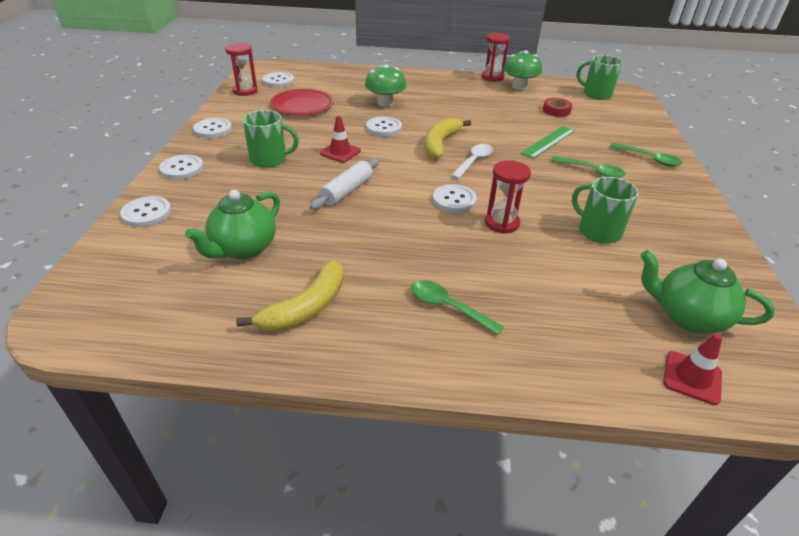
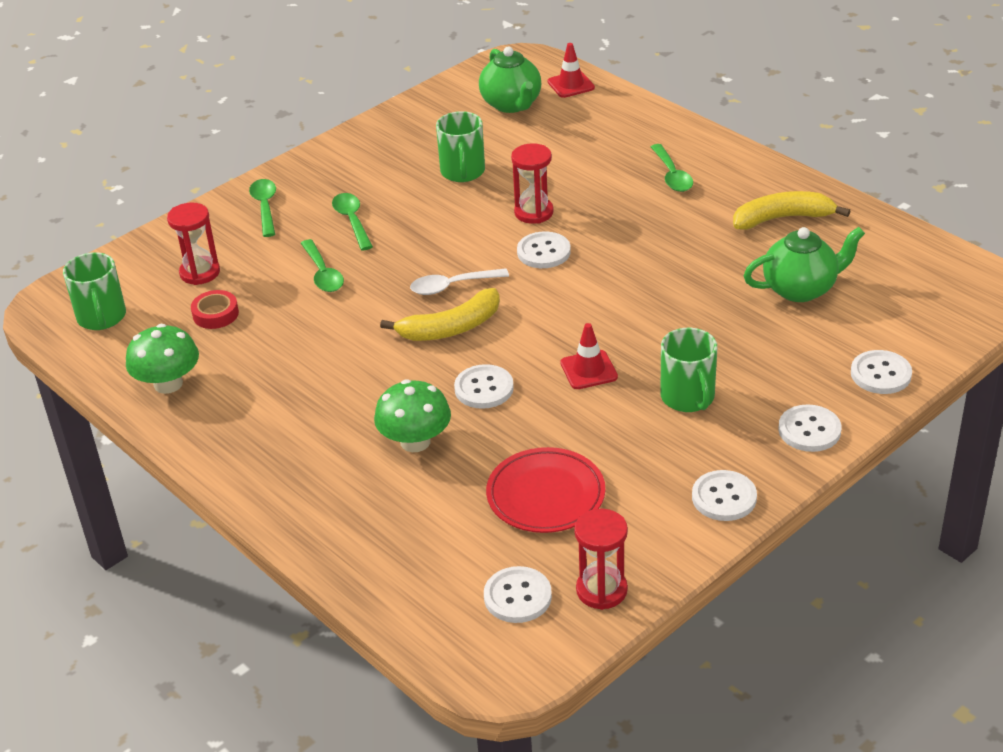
camera: 135 degrees left, 0 degrees up
green mug [242,110,299,168] -> green mug turned 150 degrees counterclockwise [660,328,717,412]
white rolling pin [310,158,379,210] -> none
red hourglass [482,33,510,82] -> red hourglass moved to [167,203,220,285]
green ruler [520,126,575,159] -> green spoon [301,239,344,292]

